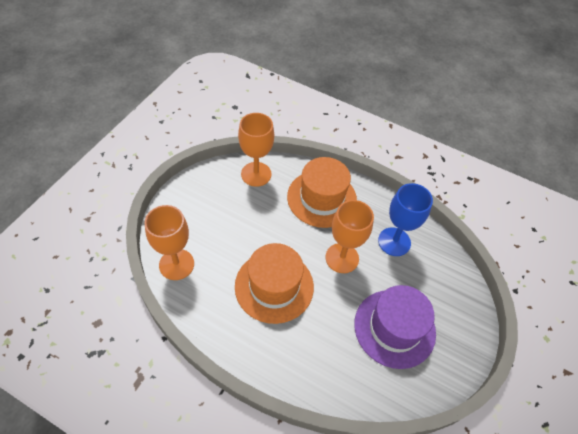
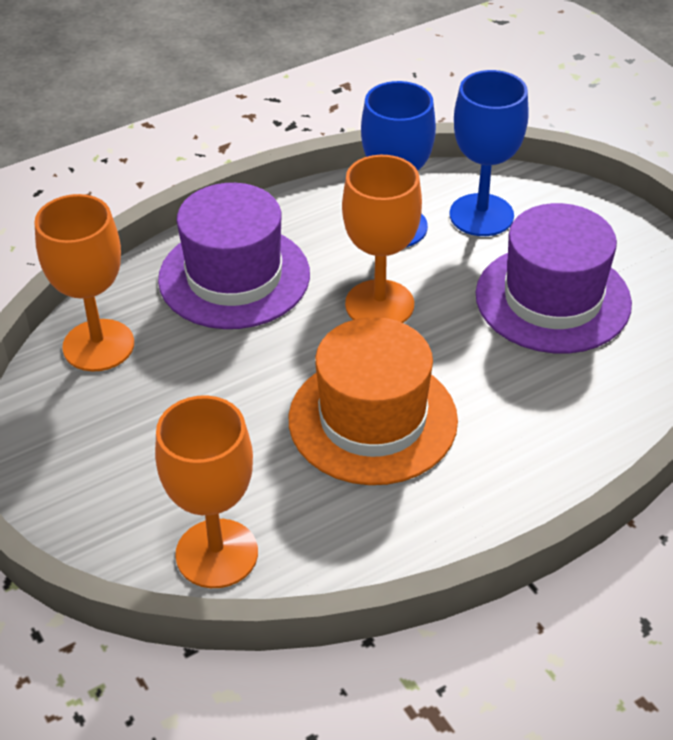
camera: 55 degrees left, 10 degrees down
orange hat [287,157,357,228] -> purple hat [158,183,310,329]
none -> blue goblet [450,70,529,236]

